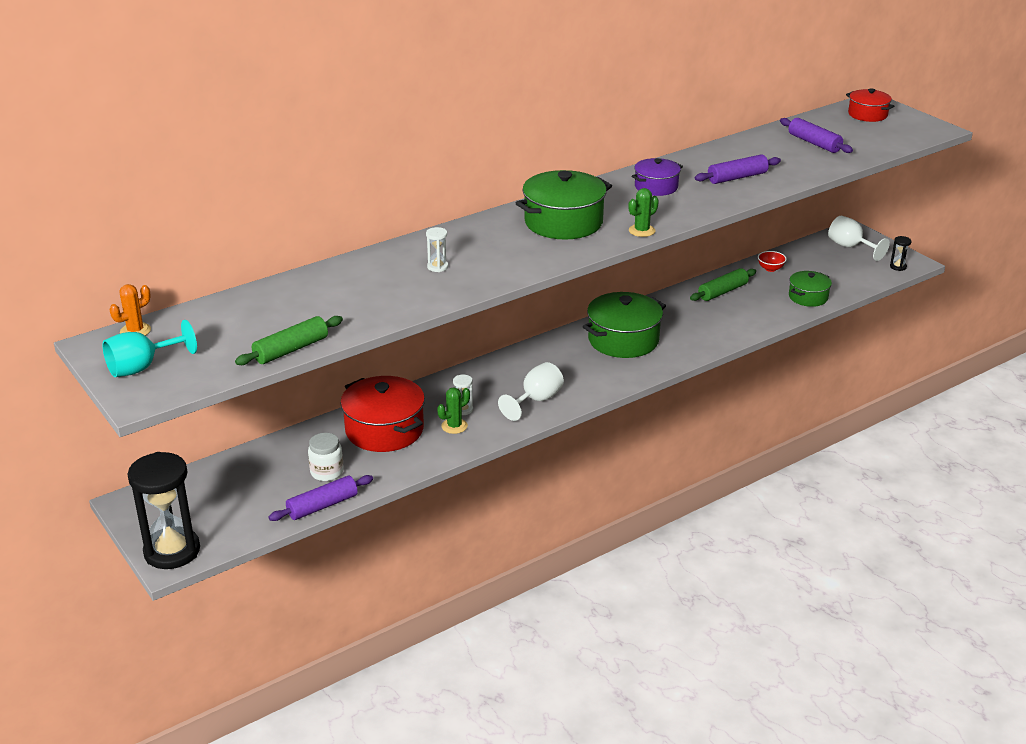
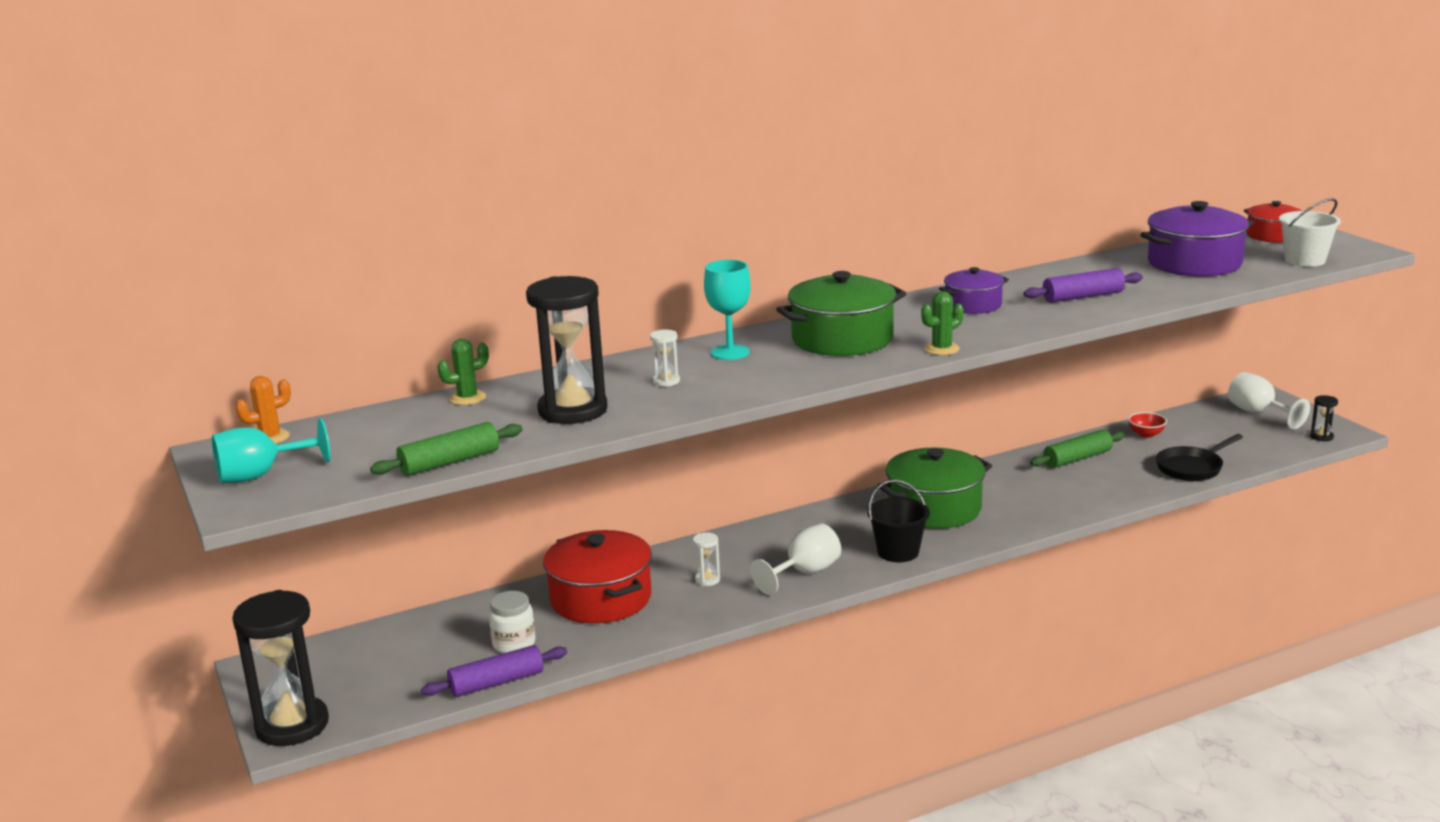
camera: 10 degrees right, 10 degrees down
green cactus [437,387,470,434] -> green cactus moved to [437,339,489,405]
purple rolling pin [780,118,853,153] -> purple pot [1140,201,1254,277]
green pot [789,271,832,307] -> black pan [1156,434,1243,481]
none -> black hourglass [526,276,608,424]
none -> turquoise goblet [704,260,751,360]
none -> black bucket [867,480,930,562]
none -> white bucket [1279,198,1341,267]

